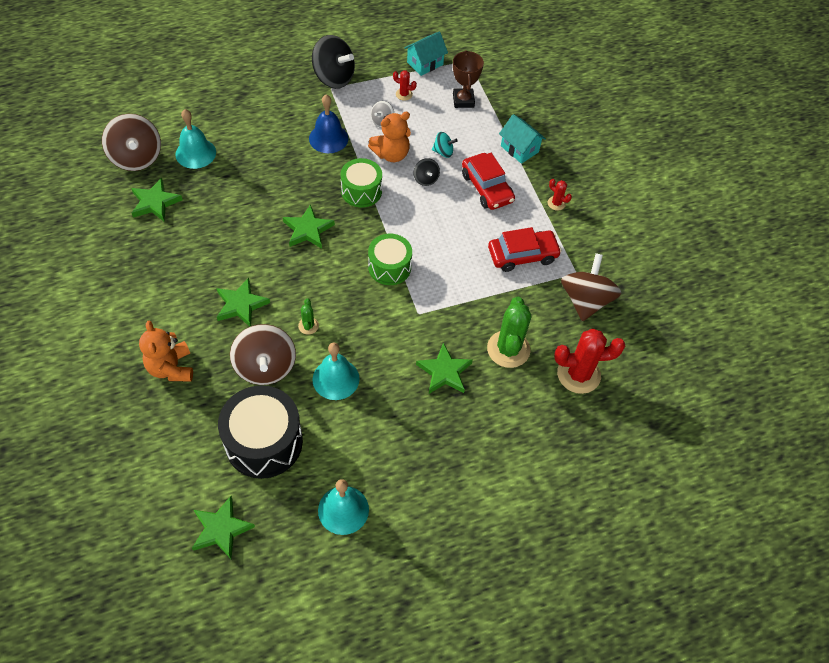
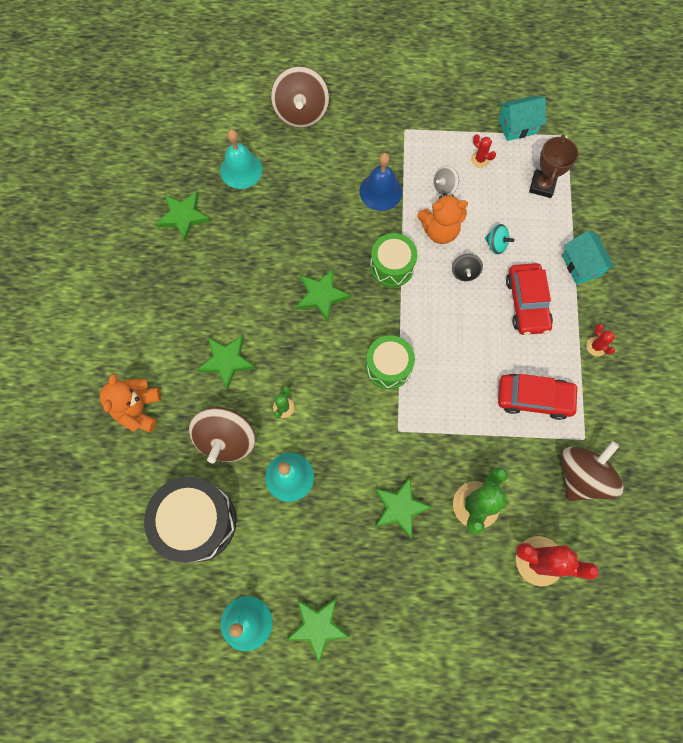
camera: 25 degrees right, 15 degrees up
brown spinning top [102,114,161,171] -> brown spinning top moved to [271,66,329,128]
green star [192,496,255,559] -> green star moved to [286,597,350,663]
black spinning top [312,35,355,89] -> none

